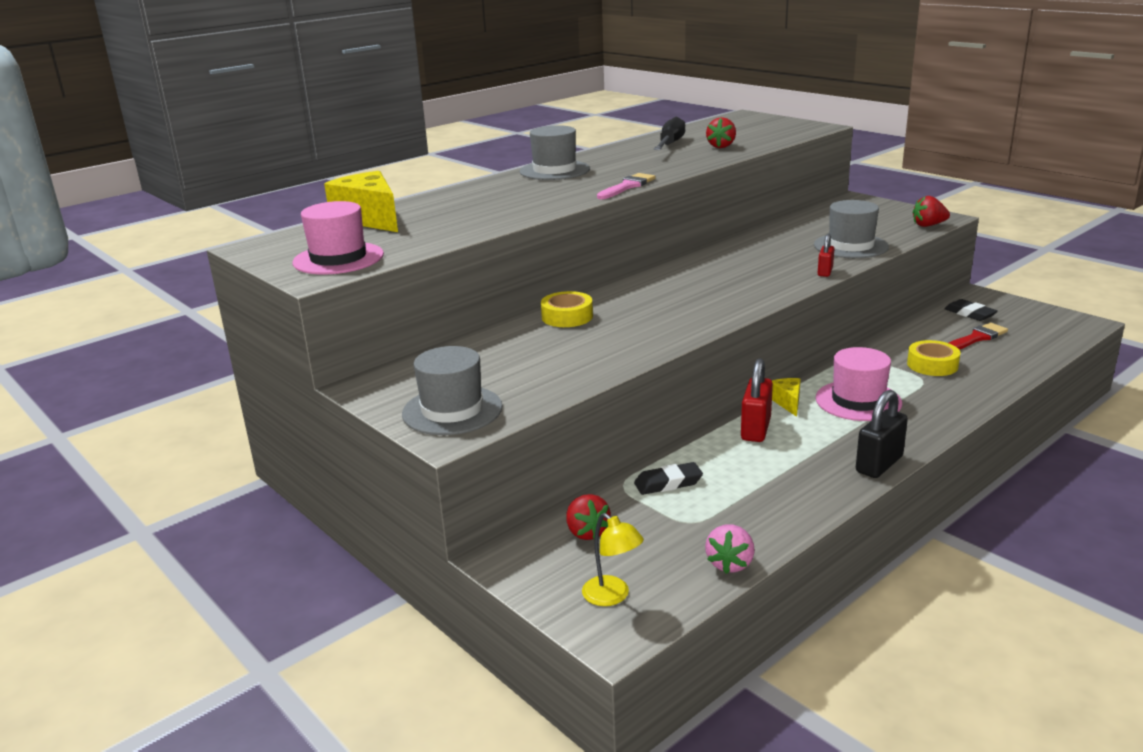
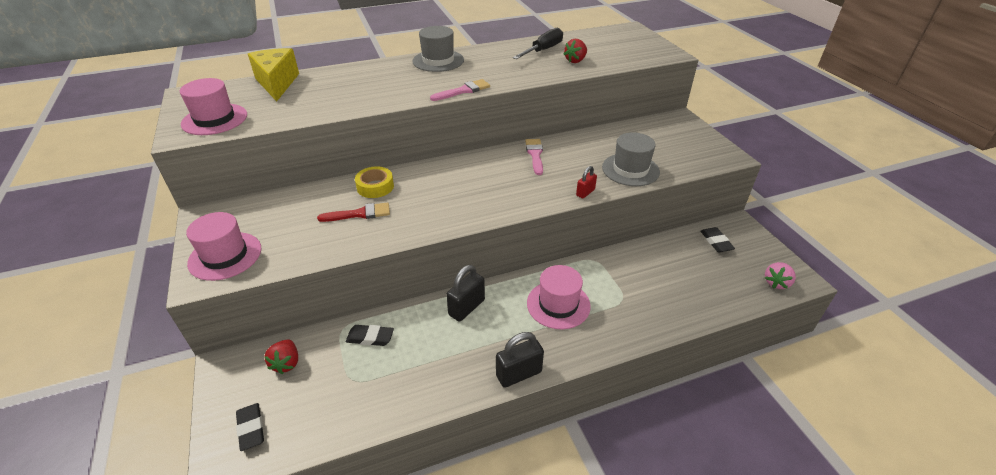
camera: 20 degrees right, 15 degrees up
grey hat [402,346,502,435] -> pink hat [186,212,261,281]
yellow lamp [582,513,644,606] -> black eraser [236,403,264,451]
pink strawberry [705,524,755,574] -> pink strawberry moved to [765,262,796,289]
red padlock [741,358,773,442] -> black padlock [446,265,485,322]
yellow cheese [772,378,801,417] -> none
yellow tape [907,340,960,376] -> none
red strawberry [912,196,950,227] -> none
red brush [949,323,1008,350] -> red brush moved to [317,202,390,222]
none -> pink brush [525,139,543,175]

